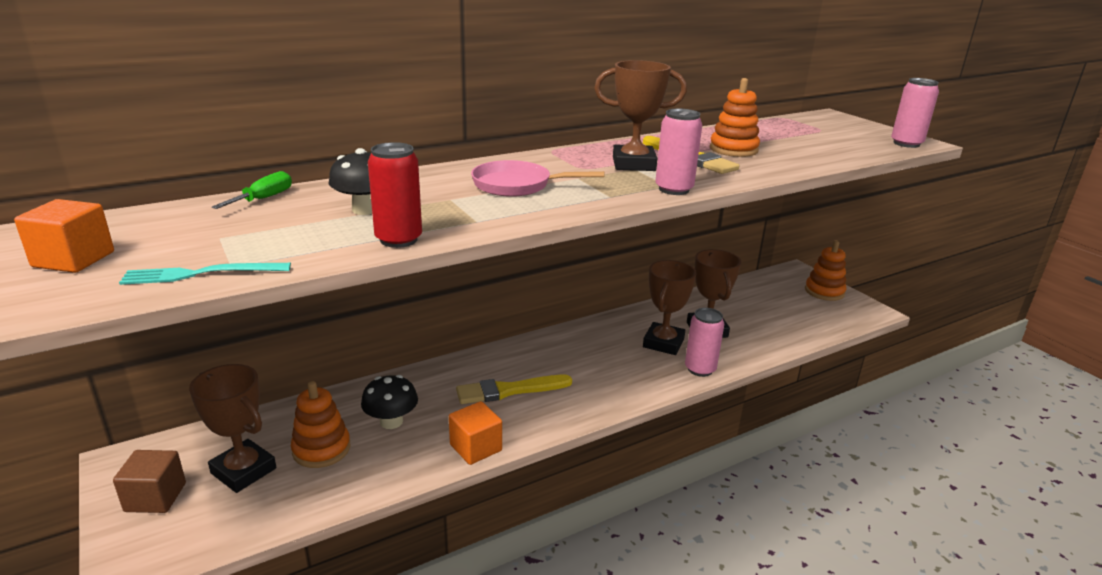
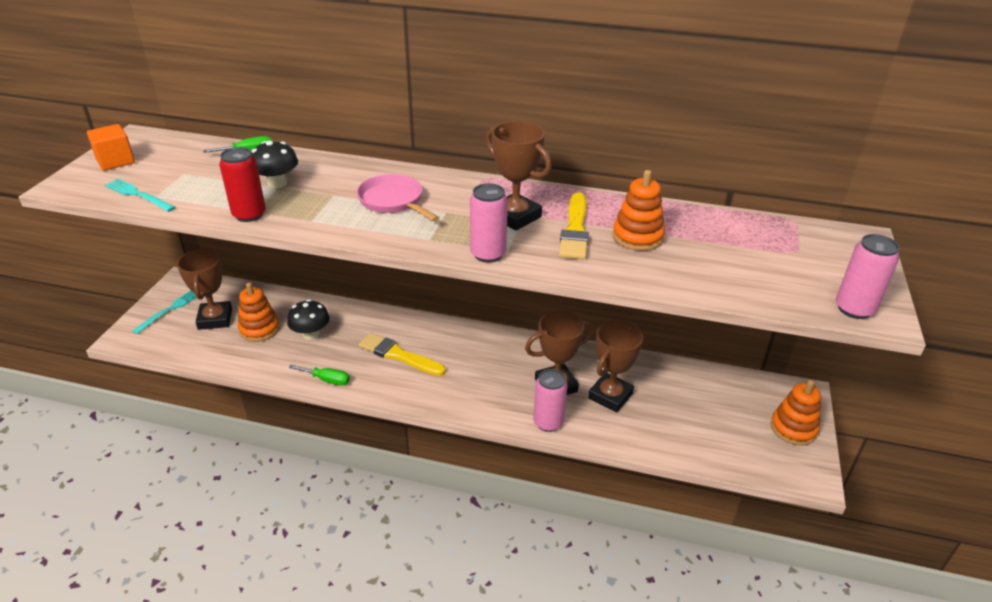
camera: 45 degrees right, 10 degrees up
brown cube [113,450,186,513] -> turquoise fork [132,290,196,334]
orange cube [449,401,502,465] -> green screwdriver [289,365,350,386]

